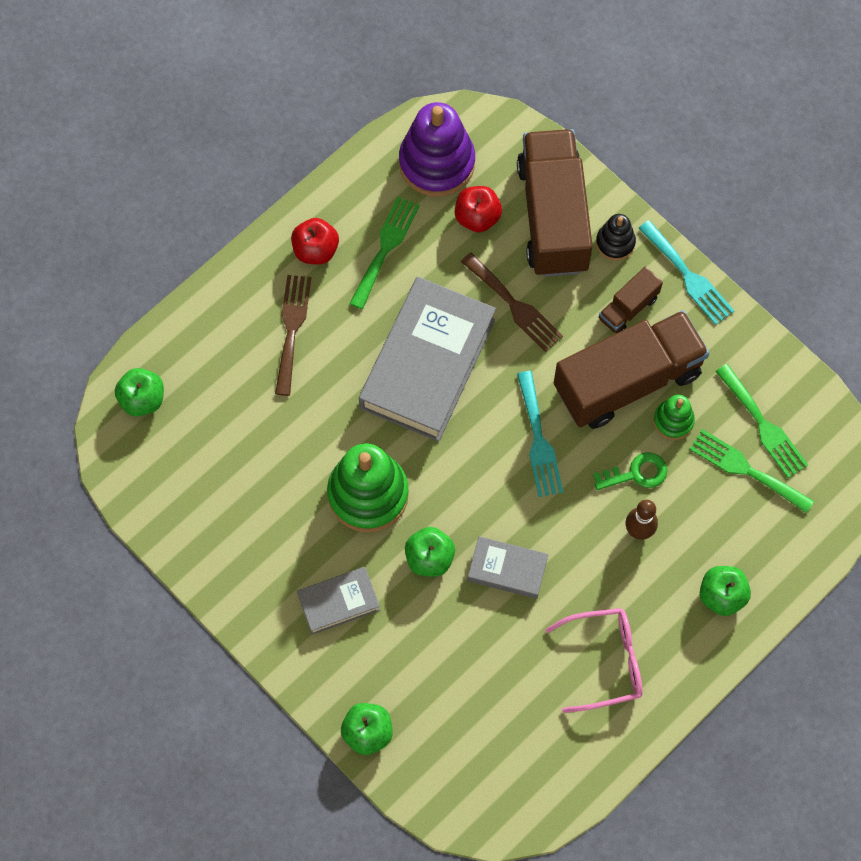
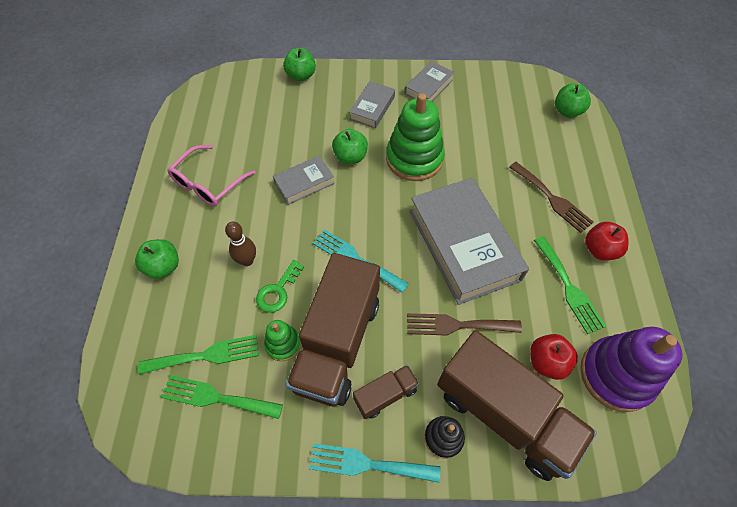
camera: 135 degrees right, 10 degrees down
brown truck [599,267,663,333] -> brown truck turned 60 degrees clockwise [353,365,419,419]
none -> grey book [405,61,454,101]

